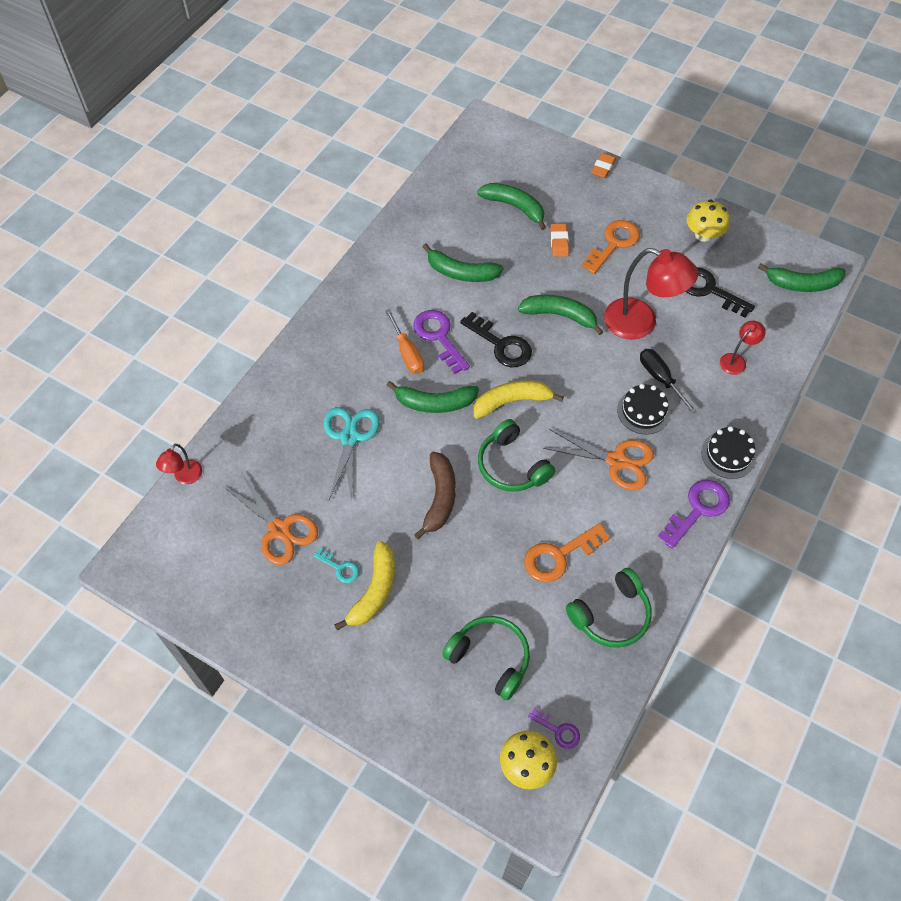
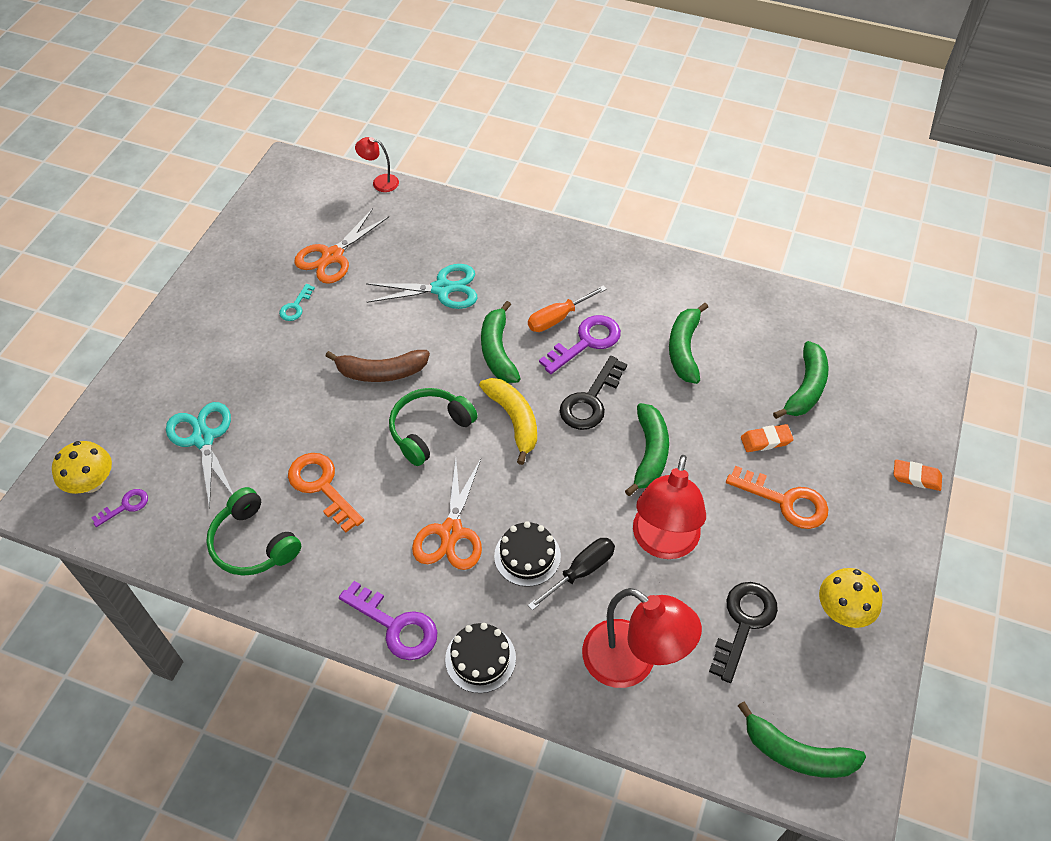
camera: 80 degrees right, 5 degrees down
yellow banana [334,541,395,631] -> none
green headphones [442,616,530,700] -> turquoise scissors [166,402,233,509]
purple key [528,708,580,749] -> purple key turned 150 degrees counterclockwise [91,489,148,527]
red lamp [720,321,766,375] -> red lamp [582,588,702,688], size x2.03
green banana [758,263,845,292] -> green banana turned 60 degrees counterclockwise [738,701,866,778]

